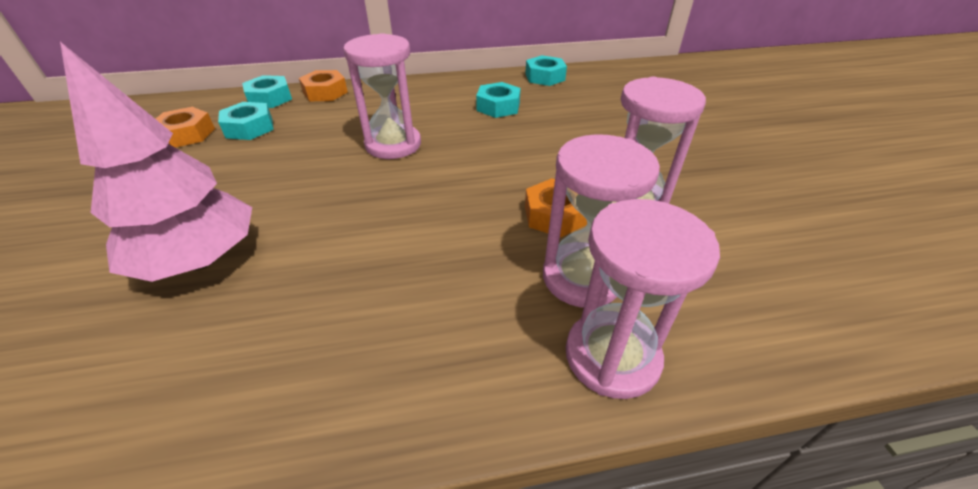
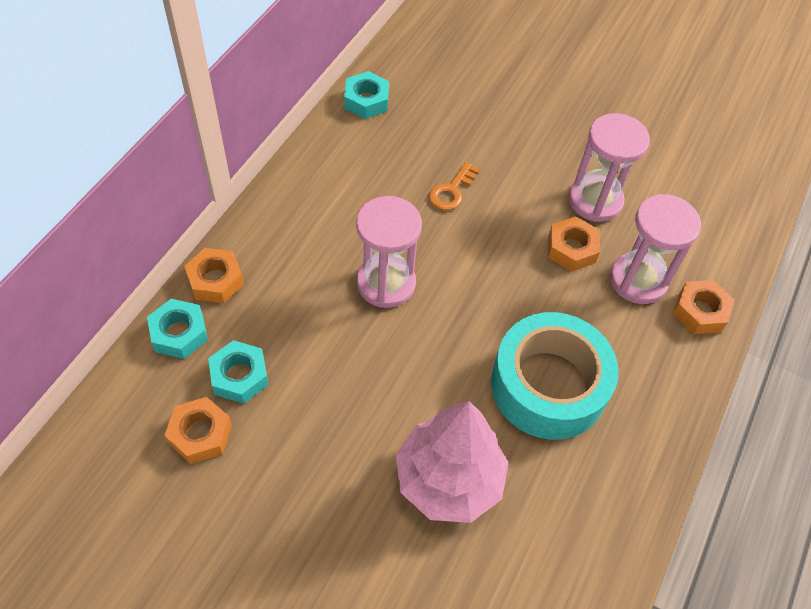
camera: 55 degrees left, 15 degrees up
turquoise nut [476,82,521,118] -> none
pink hourglass [566,199,720,399] -> orange nut [673,280,734,334]
none -> orange key [429,162,480,210]
none -> turquoise tape [491,312,618,440]

